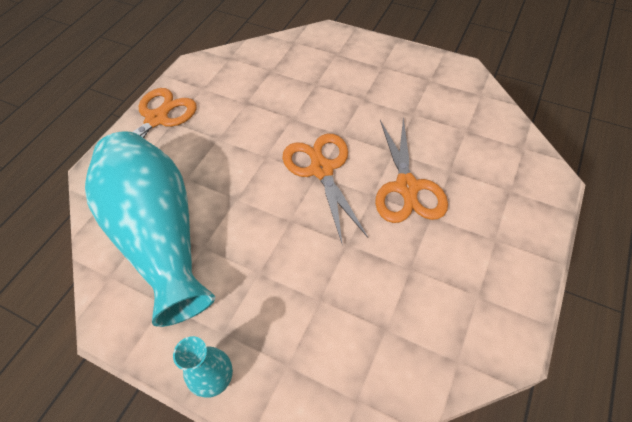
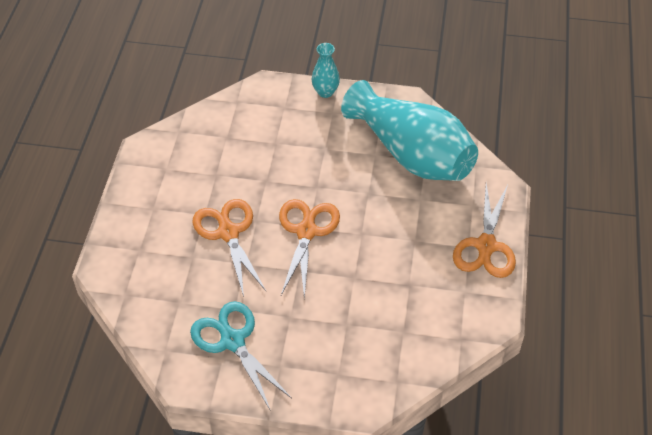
camera: 160 degrees right, 5 degrees down
orange scissors [282,133,368,246] -> orange scissors turned 135 degrees counterclockwise [279,199,340,299]
none -> turquoise scissors [190,301,291,411]

